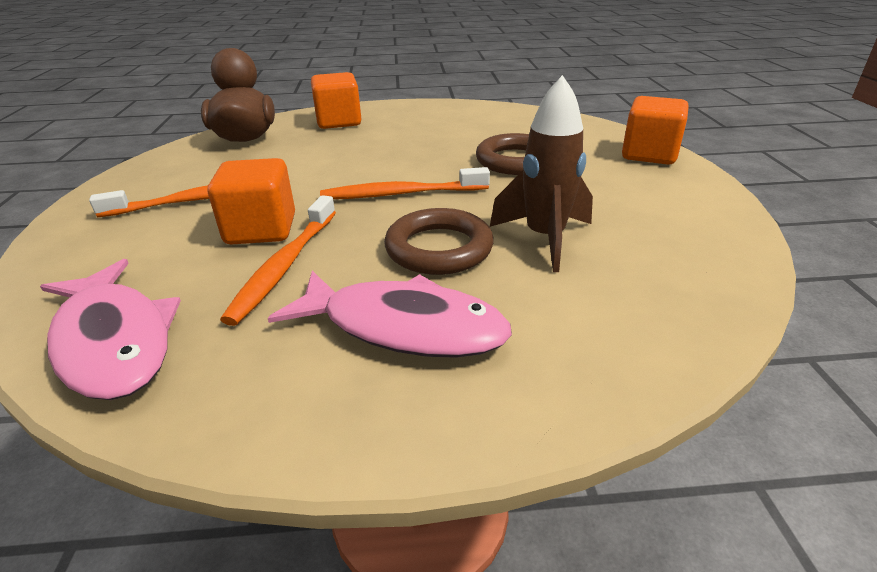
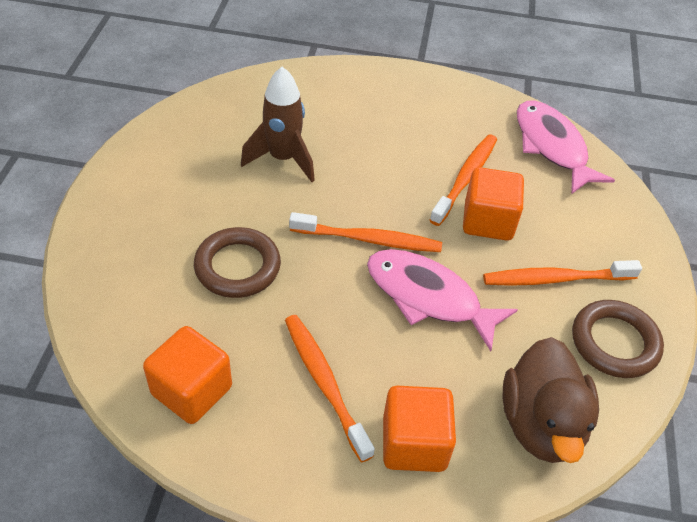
camera: 170 degrees left, 15 degrees up
pink fish [268,271,512,358] -> pink fish moved to [367,249,518,351]
brown ring [384,208,494,275] -> brown ring moved to [572,300,664,378]
orange cube [622,96,689,165] -> orange cube moved to [143,326,232,424]
none -> orange toothbrush [285,315,375,462]

